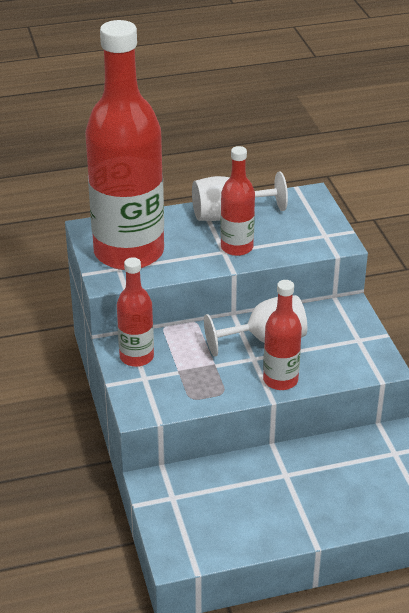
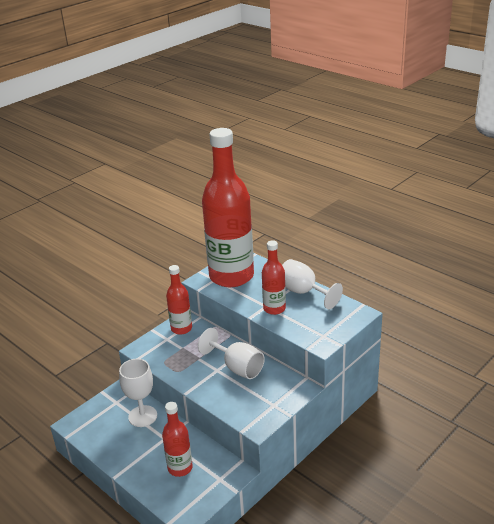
camera: 60 degrees right, 5 degrees down
red bottle [263,280,302,390] -> red bottle moved to [162,402,193,477]
none -> white goblet [119,359,157,427]

